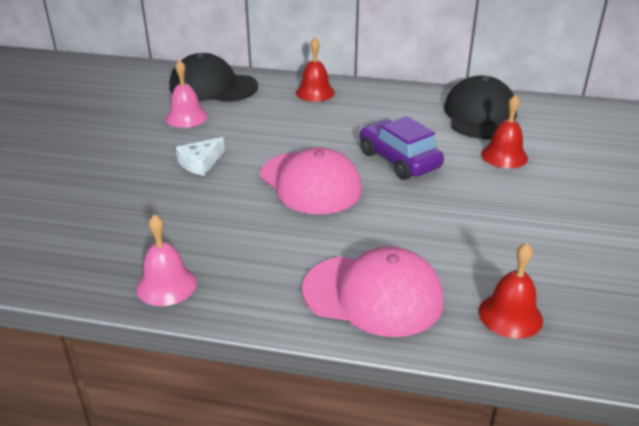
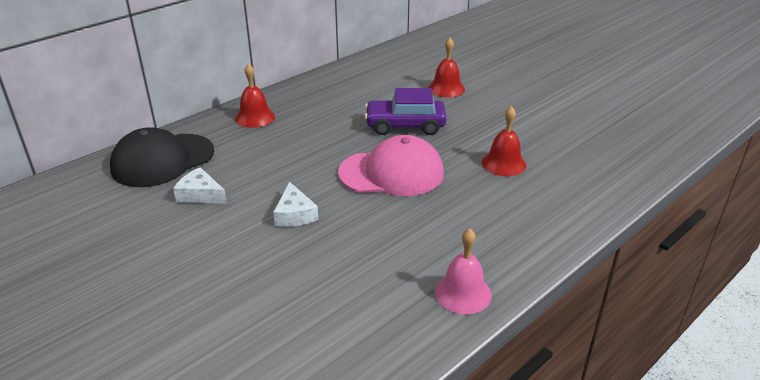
camera: 55 degrees left, 0 degrees up
pink bell [166,60,208,128] -> white cheese [173,167,227,204]
pink cap [302,247,443,337] -> none
black cap [444,76,517,139] -> none
red bell [479,243,543,339] -> red bell moved to [482,106,526,176]

